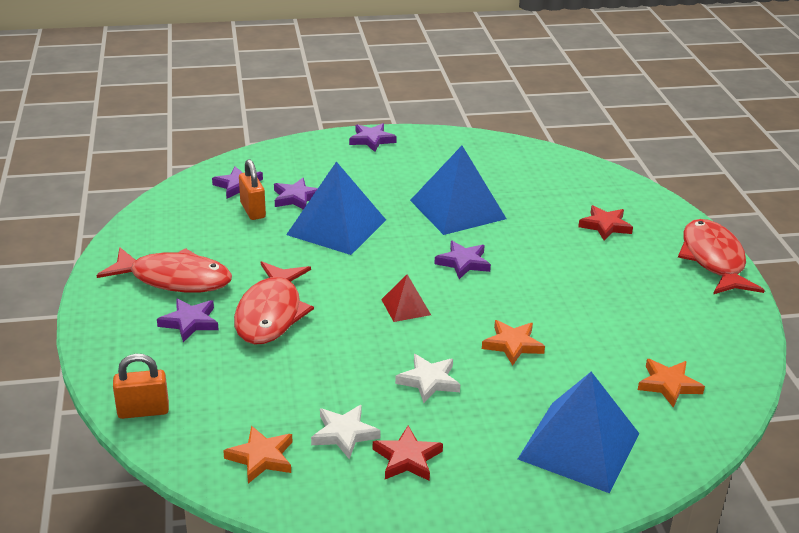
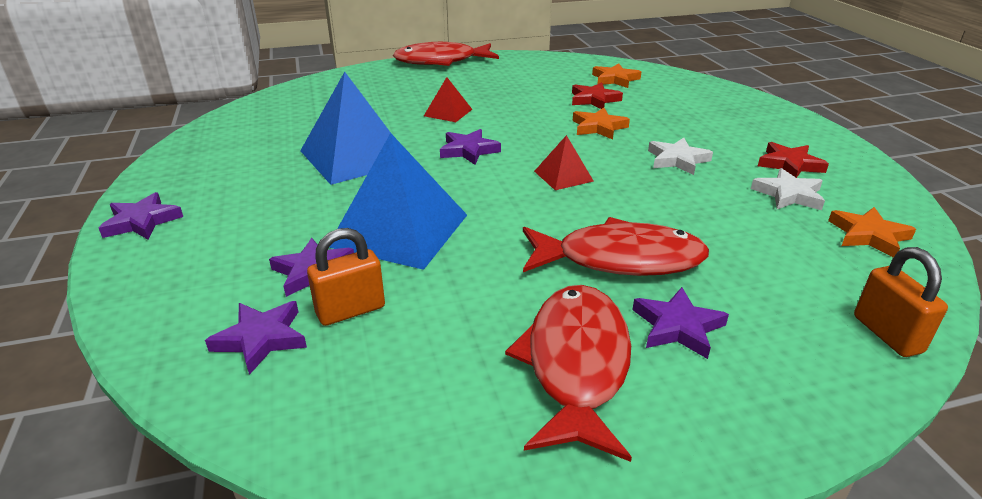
camera: 95 degrees left, 0 degrees up
blue pyramid [518,372,640,493] -> none
red star [578,205,633,240] -> red star moved to [572,82,623,109]
none -> red pyramid [424,77,472,122]

